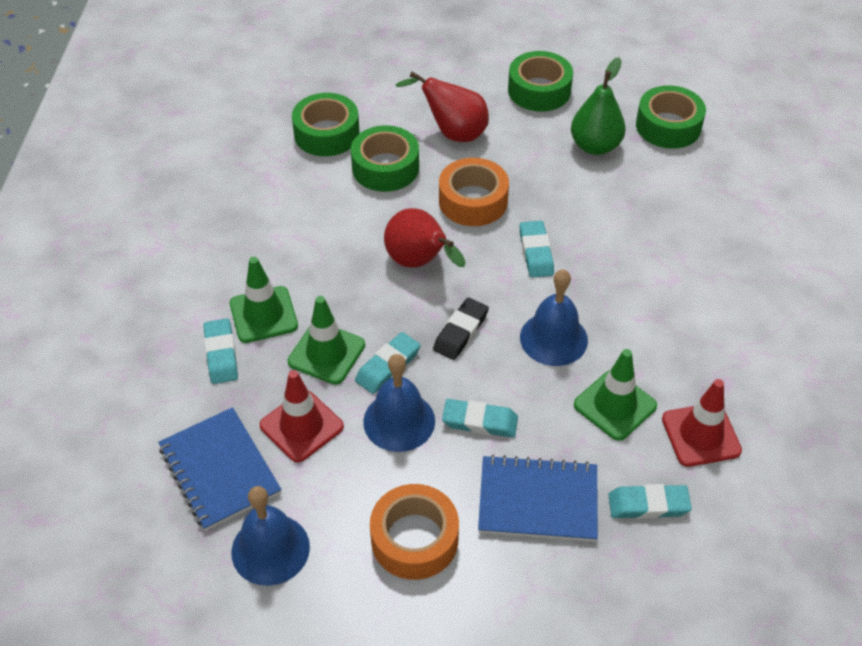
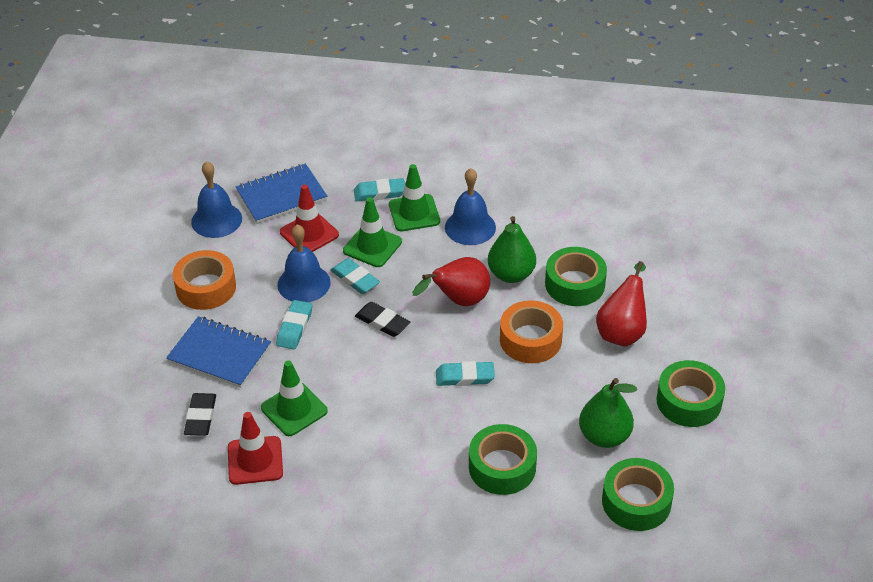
camera: 95 degrees right, 5 degrees down
green tape [292,93,359,156] -> green tape moved to [469,424,537,495]
blue notebook [478,455,598,542] -> blue notebook turned 75 degrees counterclockwise [166,316,271,388]
blue bell [520,269,588,366] -> blue bell moved to [445,168,496,245]
turquoise eraser [608,484,692,519] -> black eraser [184,393,216,436]
none -> green pear [488,216,536,283]

